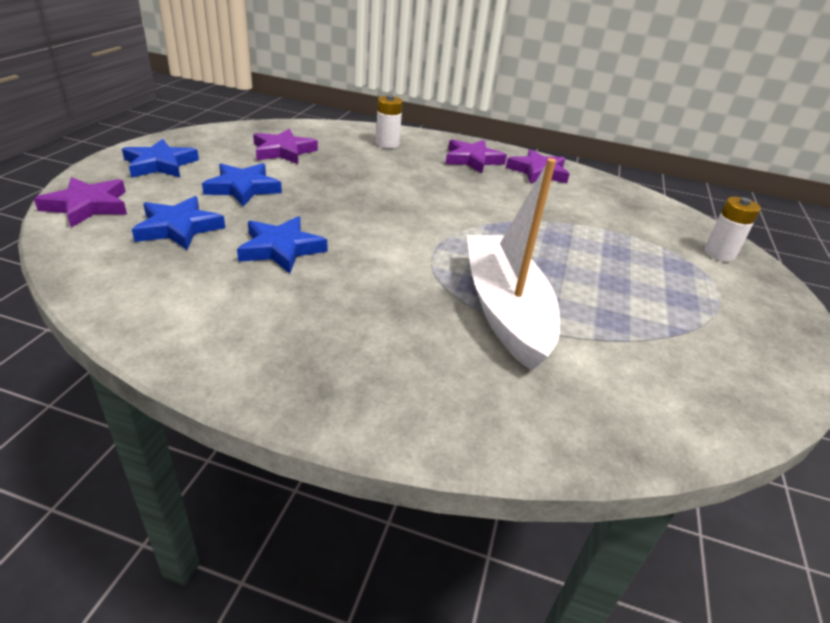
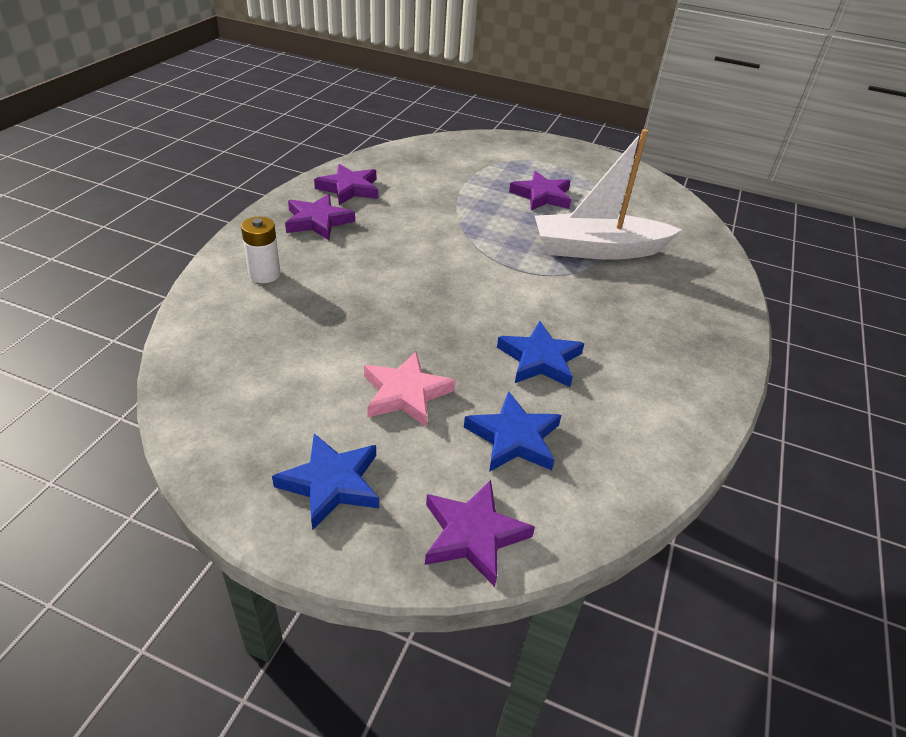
camera: 85 degrees left, 5 degrees up
blue star [202,163,282,207] -> pink star [364,352,455,427]
purple star [253,128,318,164] -> purple star moved to [509,171,571,210]
white battery [704,197,761,262] -> none

